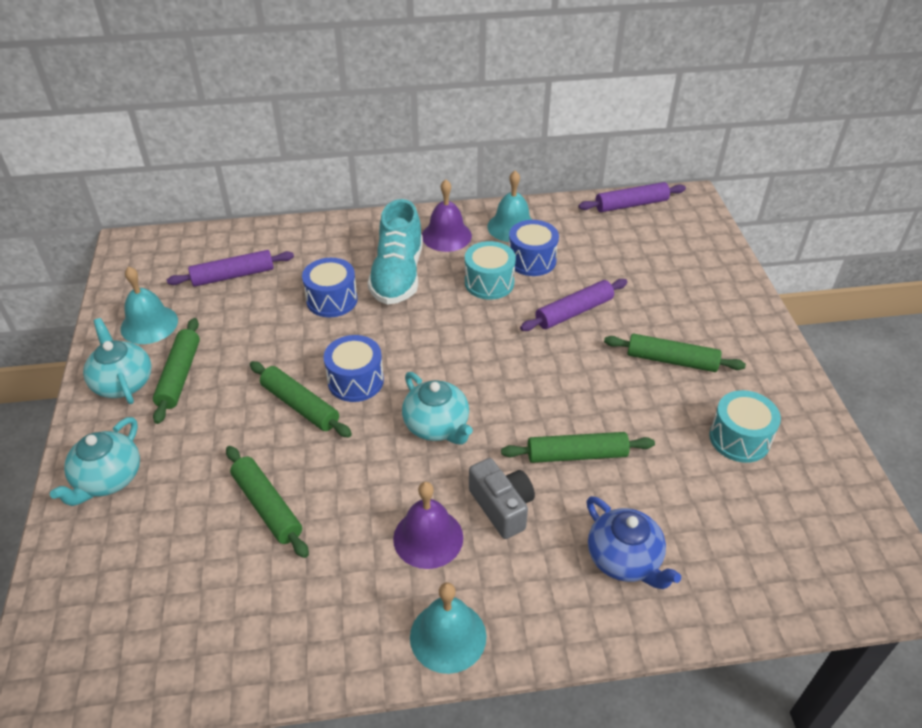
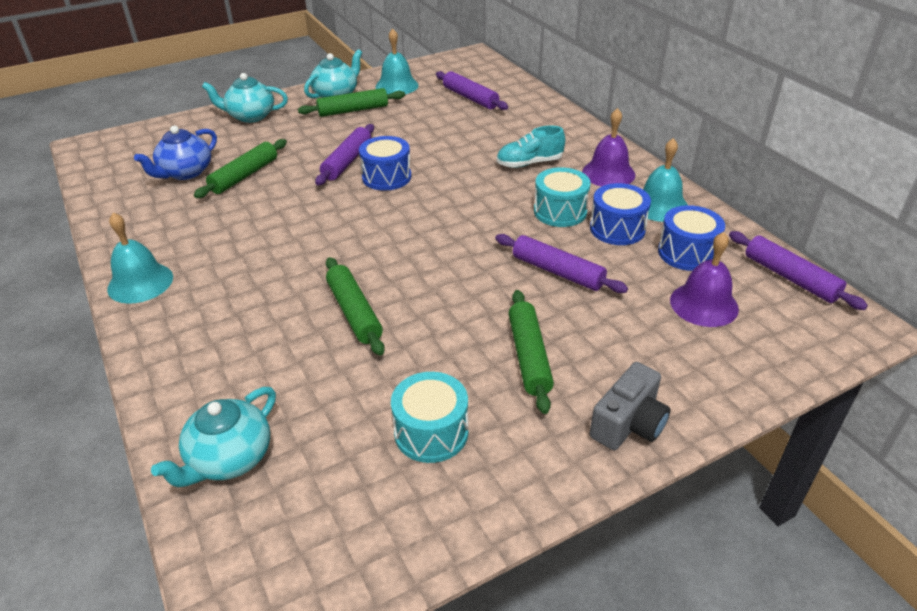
camera: 70 degrees right, 5 degrees down
green rolling pin [250,361,352,437] -> purple rolling pin [315,124,374,185]
blue drum [302,258,358,317] -> blue drum moved to [658,205,725,271]
turquoise shoe [368,199,423,305] -> turquoise shoe [497,126,565,168], size x0.63
purple bell [393,482,463,569] -> purple bell moved to [670,232,739,327]
turquoise teapot [402,372,473,445] -> turquoise teapot moved to [151,387,276,487]
grey camera [469,458,535,539] -> grey camera moved to [590,362,670,450]
blue teapot [586,496,681,589] -> blue teapot moved to [134,126,217,180]

